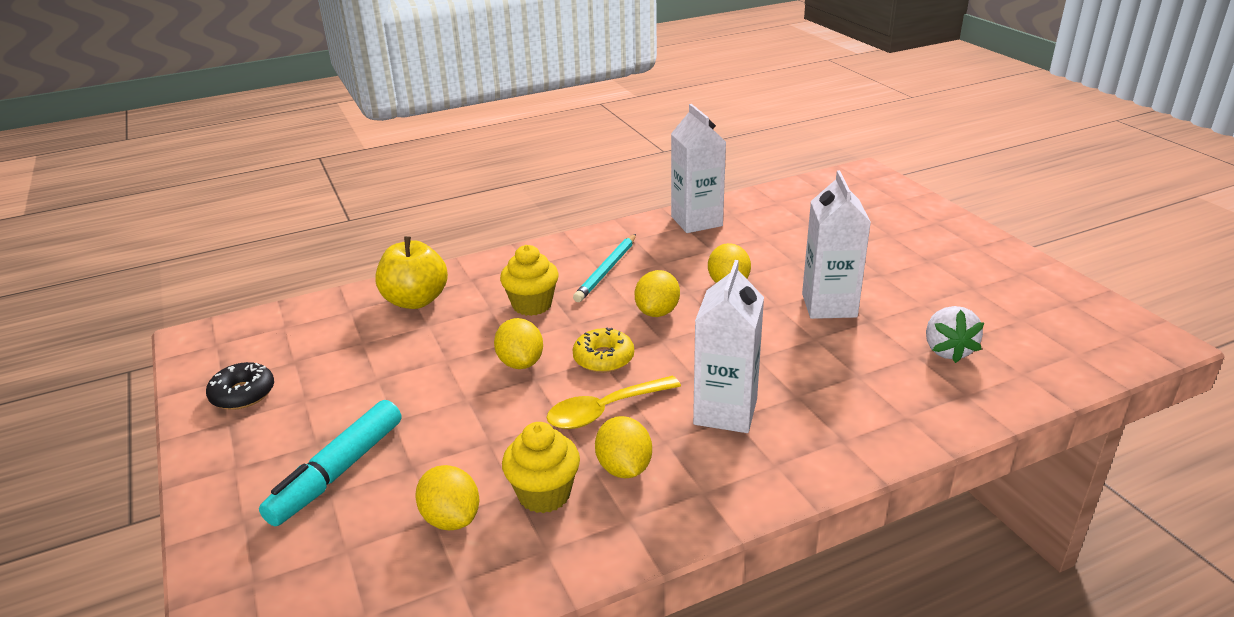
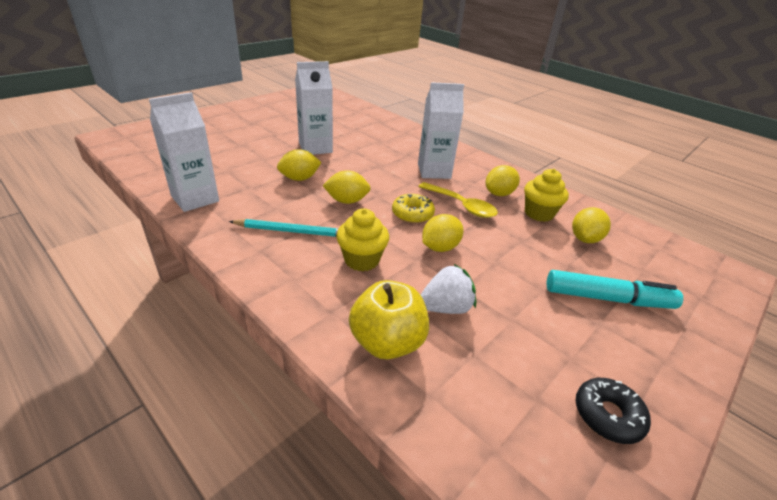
camera: 115 degrees left, 5 degrees up
white strawberry [926,306,984,363] -> white strawberry moved to [421,264,476,314]

